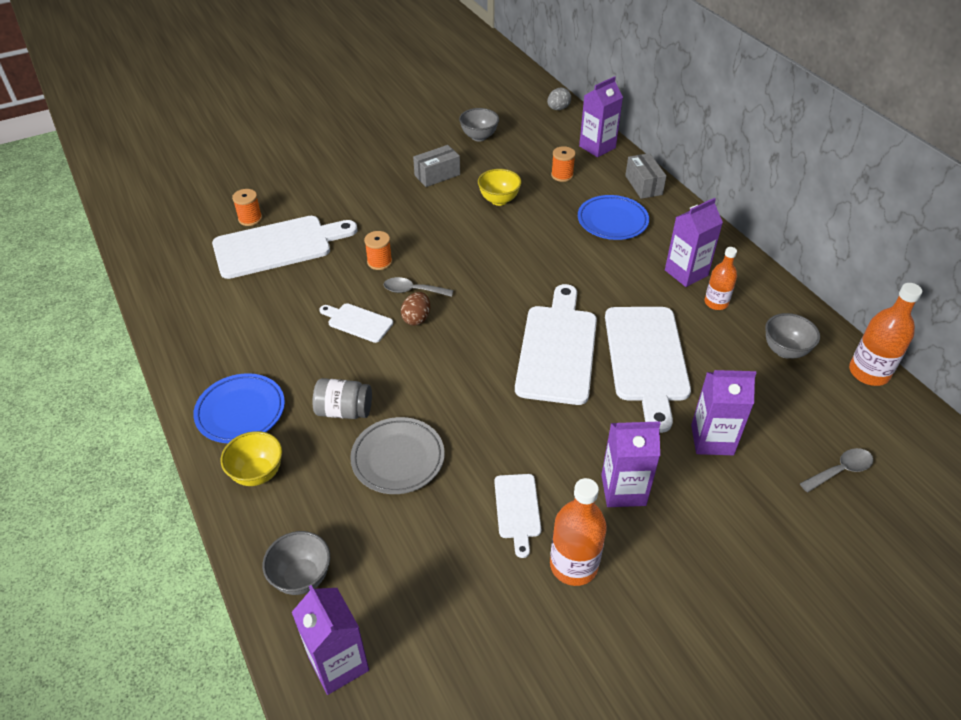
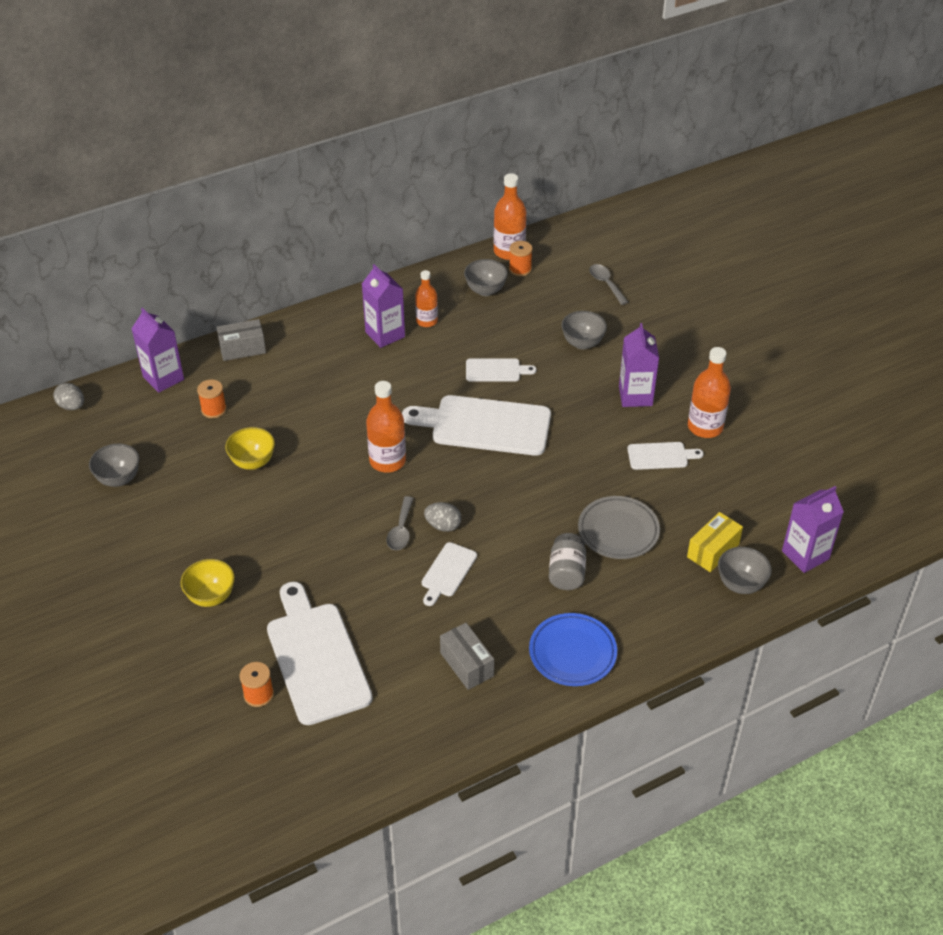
camera: 90 degrees left, 0 degrees up
yellow bowl [221,431,282,486] -> yellow bowl moved to [180,559,235,607]
orange spool [364,231,392,270] -> orange spool moved to [509,241,533,276]
brown egg [401,292,430,326] -> grey egg [424,502,461,532]
grey box [413,145,460,187] -> grey box moved to [440,623,494,690]
blue plate [578,195,649,240] -> none
white cutting board [605,307,691,433] -> white cutting board [466,358,537,381], size x0.50
purple carton [691,370,756,455] -> grey bowl [561,311,607,350]
none -> orange bottle [366,381,406,473]
none -> yellow box [687,512,743,572]

